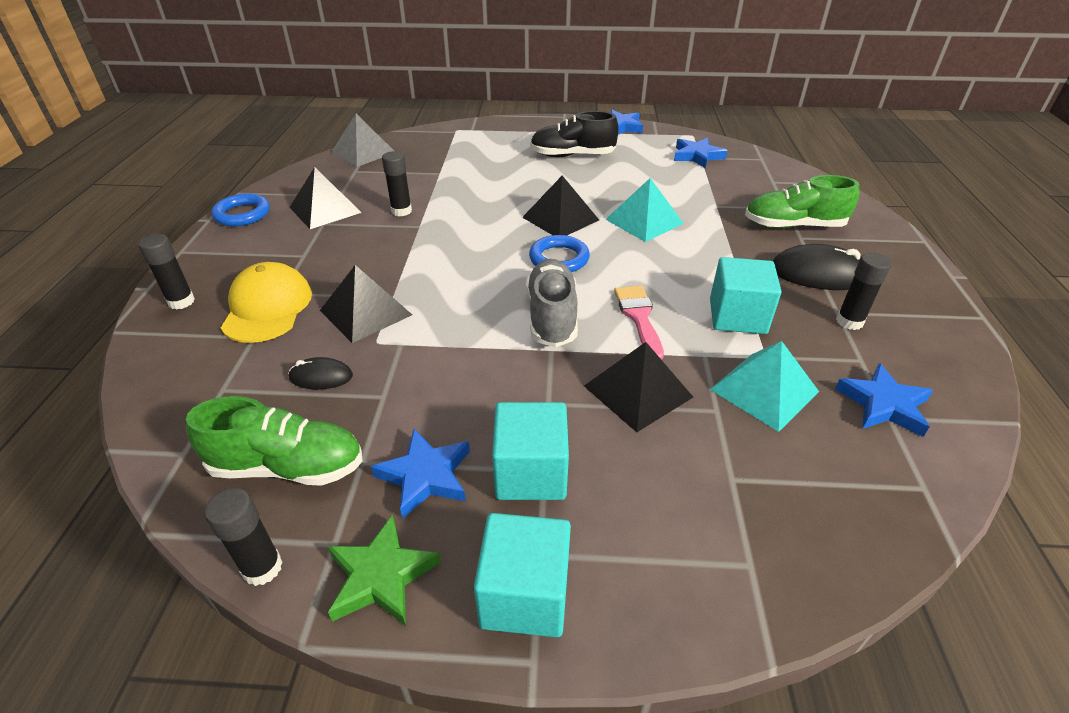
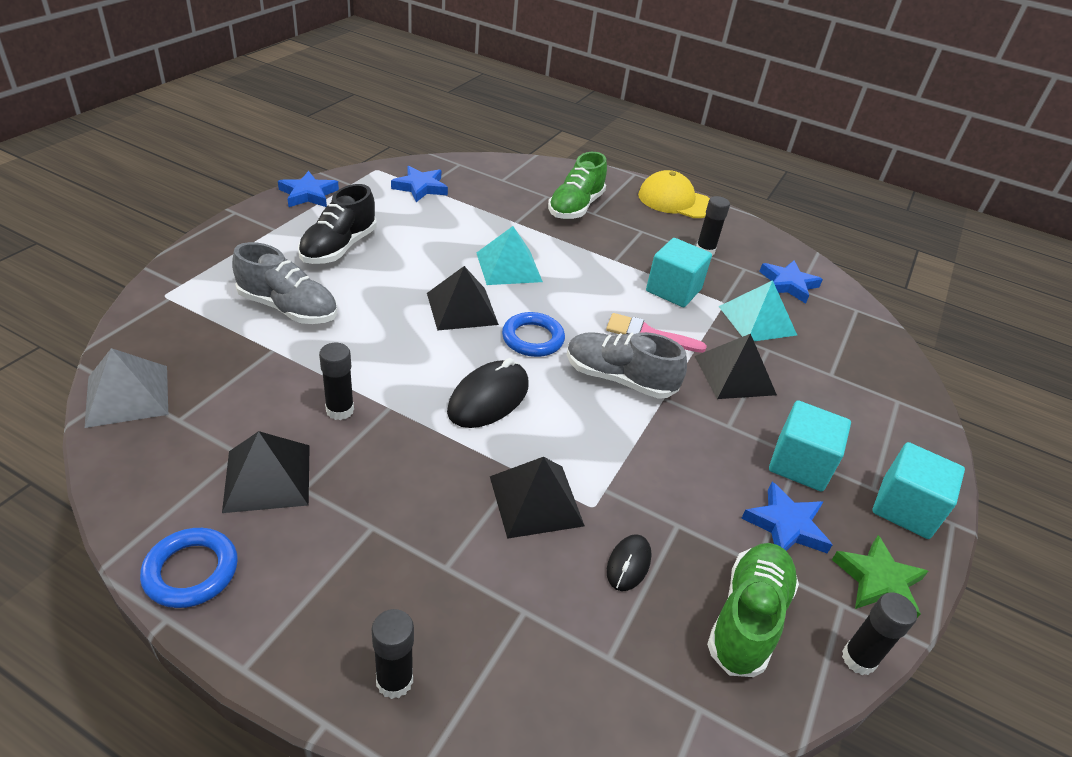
camera: 70 degrees left, 0 degrees up
yellow cap [221,262,312,343] -> yellow cap moved to [638,170,710,218]
black mouse [773,244,860,290] -> black mouse moved to [447,358,529,428]
none -> grey shoe [232,242,337,324]

